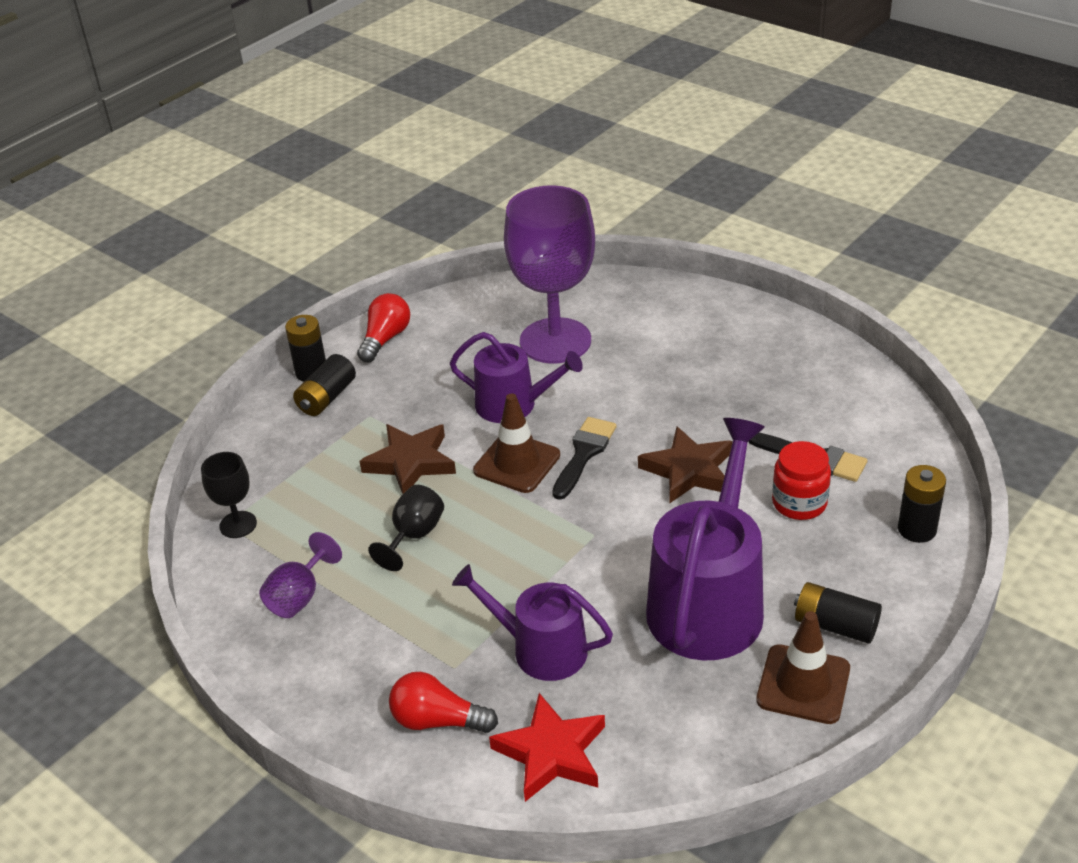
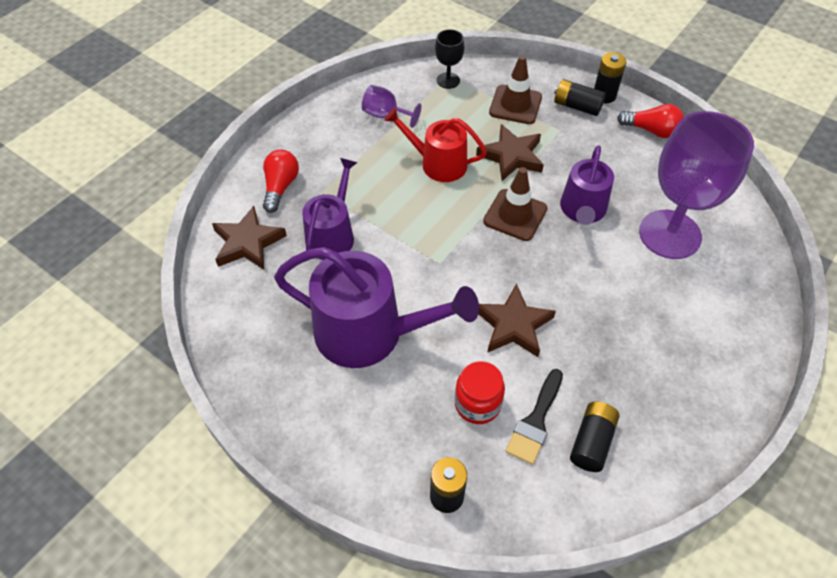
camera: 85 degrees right, 15 degrees up
black goblet [368,485,444,571] -> red watering can [384,107,487,182]
red star [489,693,605,802] -> brown star [212,206,287,270]
black brush [552,417,617,500] -> none
brown traffic cone [756,611,850,724] -> brown traffic cone moved to [489,55,542,124]
black battery [794,582,882,644] -> black battery moved to [570,402,620,472]

